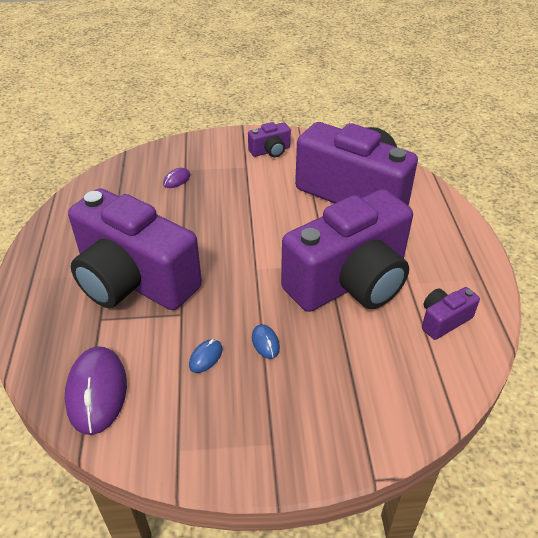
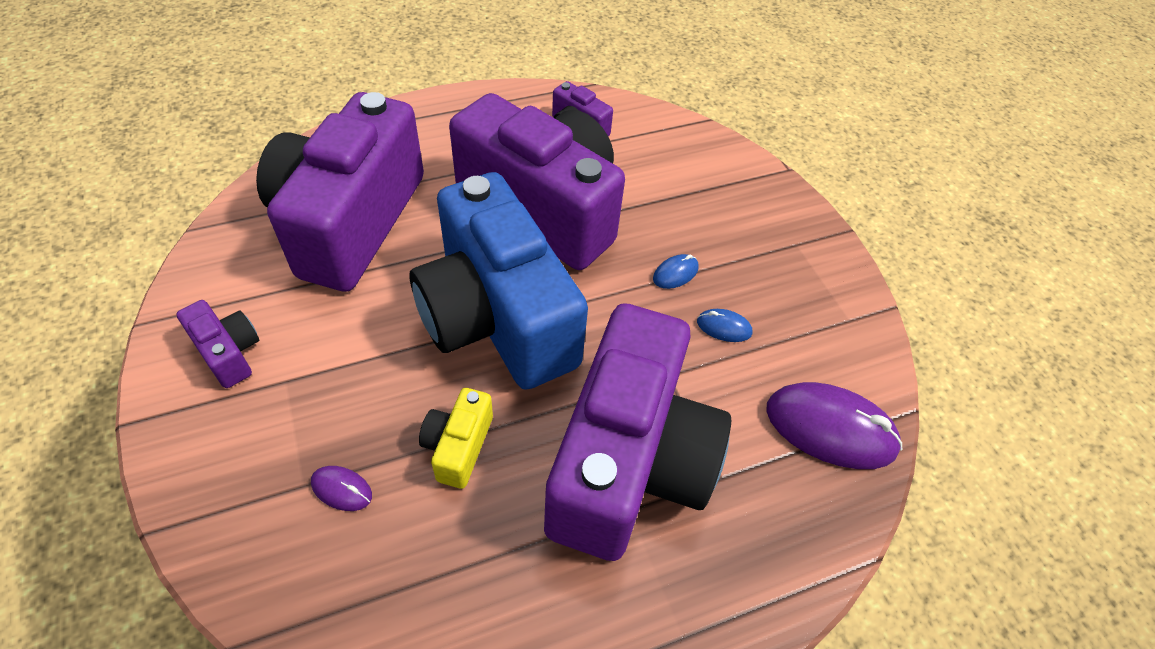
camera: 110 degrees left, 10 degrees up
purple mouse [65,346,127,435] -> purple mouse turned 45 degrees clockwise [766,382,902,469]
none -> blue camera [410,172,588,390]
none -> yellow camera [419,388,493,489]

